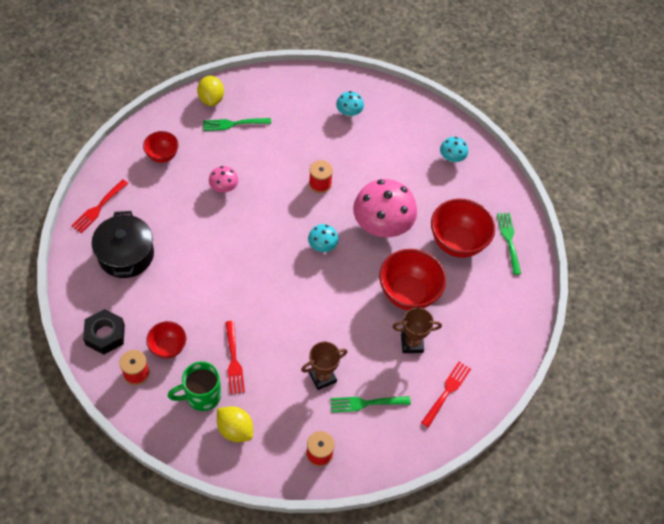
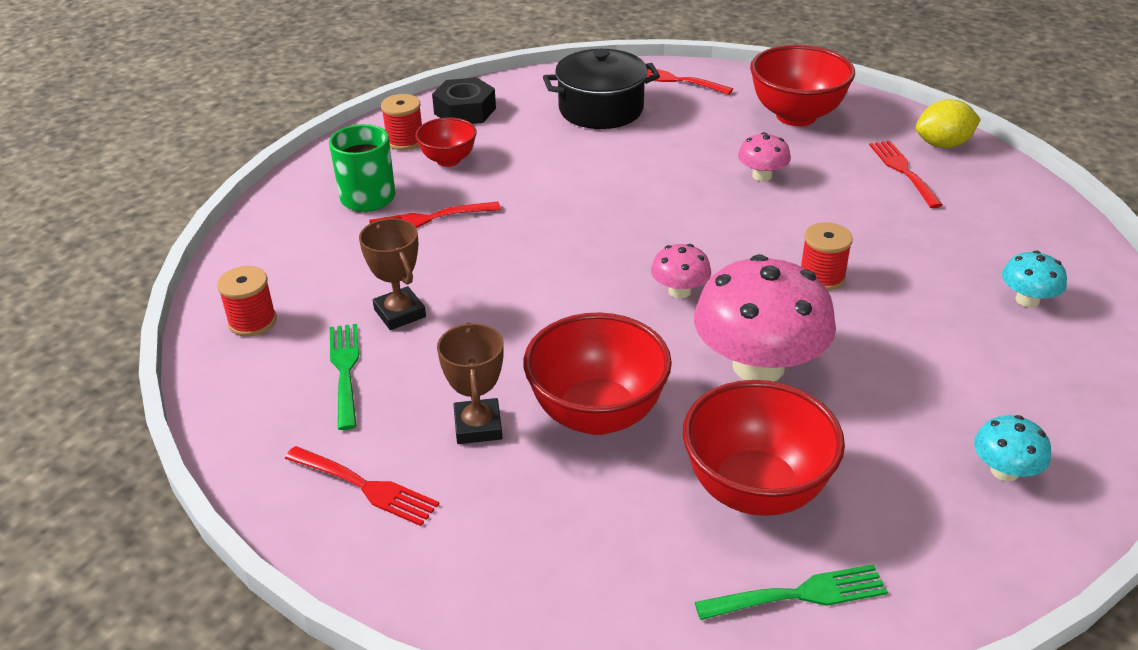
camera: 90 degrees right, 20 degrees down
red bowl [143,131,179,163] -> red bowl [750,45,855,126], size x1.75
green fork [203,118,271,131] -> red fork [869,141,943,208]
yellow lemon [217,406,253,442] -> none
turquoise mushroom [308,224,339,252] -> pink mushroom [651,244,711,298]

